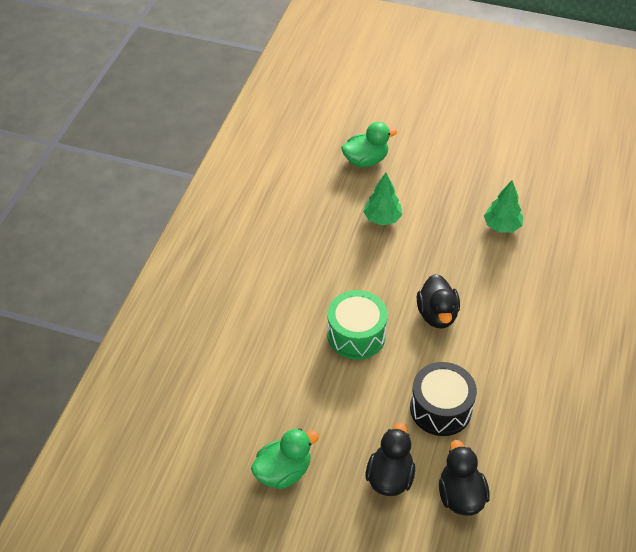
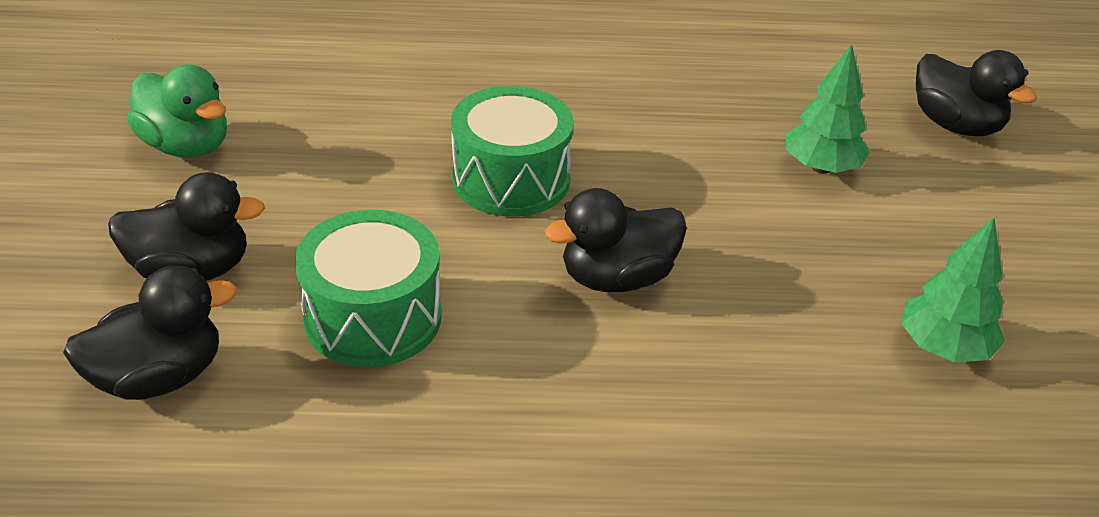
camera: 70 degrees right, 10 degrees down
green duck [341,122,397,167] -> black duck [916,50,1037,136]
black drum [410,362,477,436] -> green drum [295,210,442,367]

